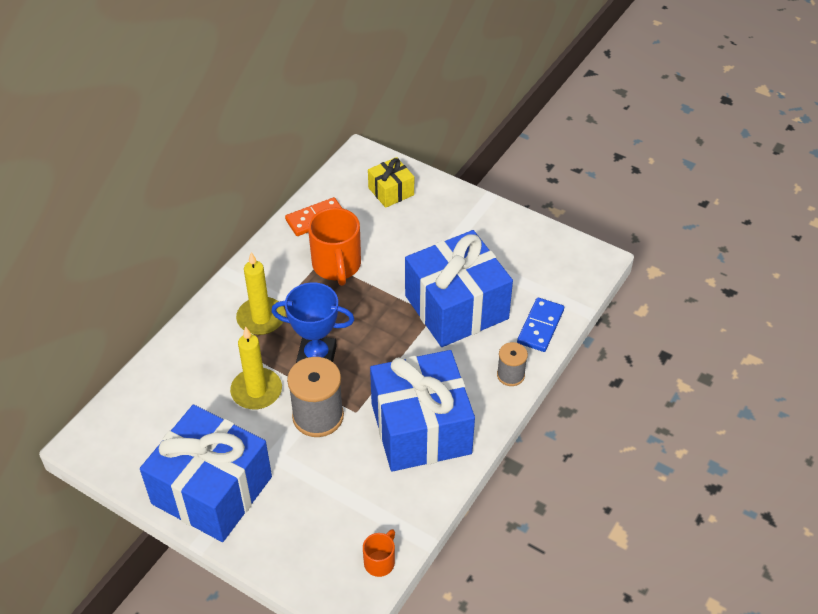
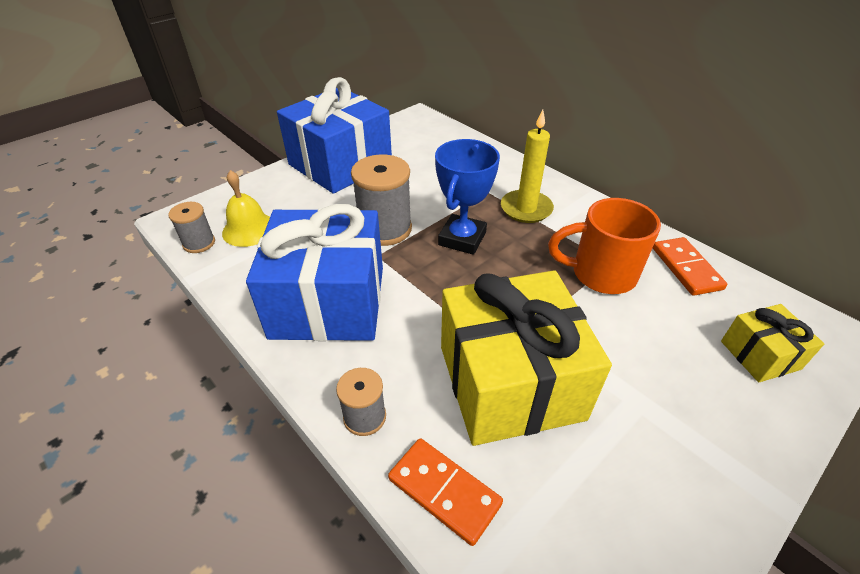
camera: 105 degrees right, 5 degrees down
yellow candle [230,326,282,409] -> none
orange mug [363,529,395,577] -> grey spool [168,202,215,253]
blue gift [405,230,513,347] -> yellow gift [441,270,612,446]
blue domino [517,298,564,352] -> orange domino [388,438,503,546]
none -> yellow bell [222,170,270,247]

